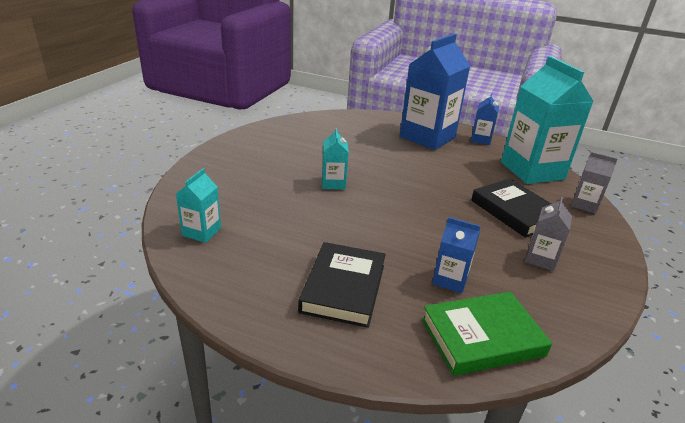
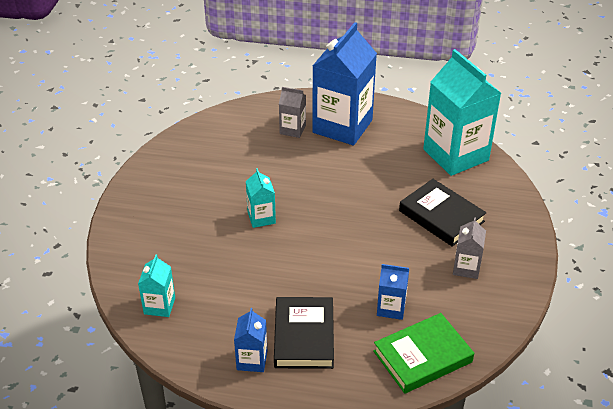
camera: 10 degrees left, 10 degrees up
blue carton [471,93,499,145] -> blue carton moved to [234,308,267,372]
grey carton [571,152,618,214] -> grey carton moved to [279,87,306,138]

